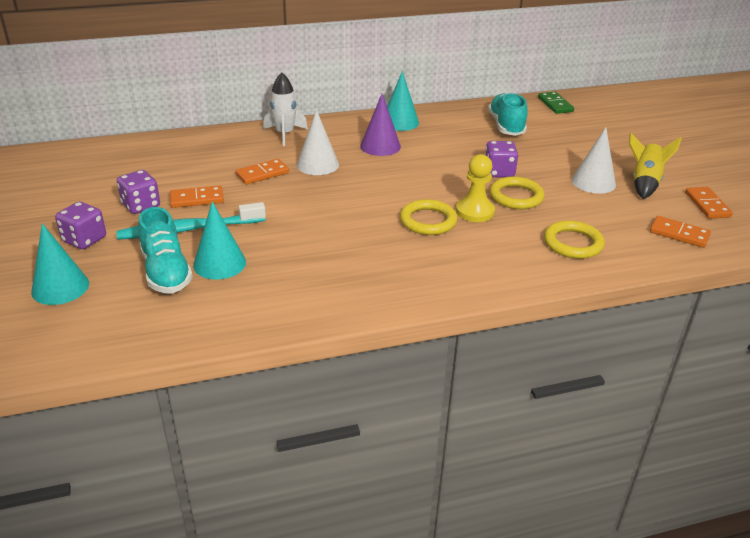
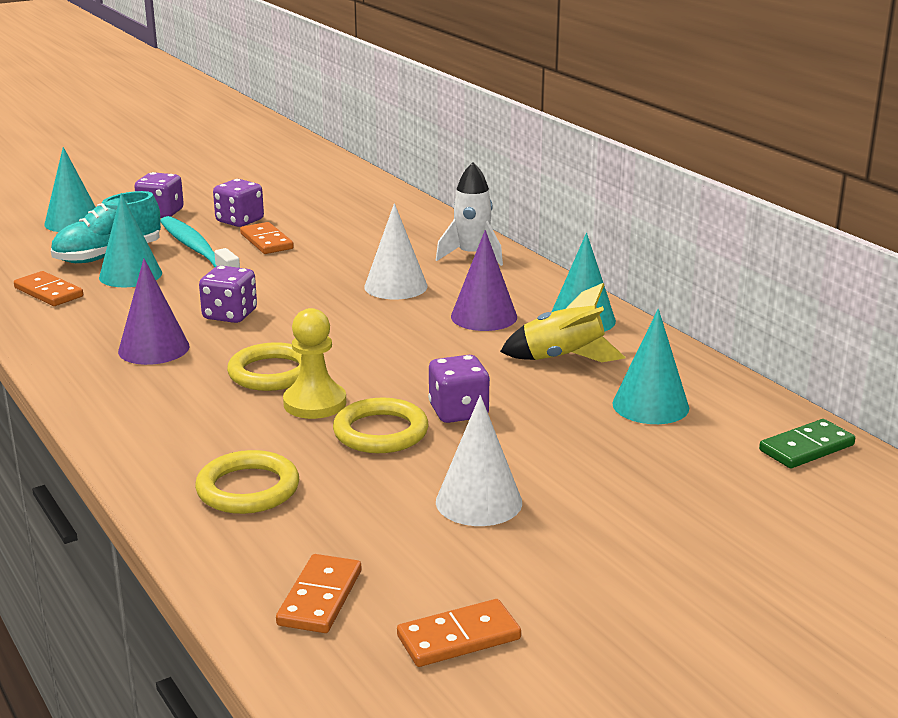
camera: 75 degrees right, 10 degrees down
orange domino [235,159,289,185] -> orange domino moved to [14,271,83,306]
turquoise shoe [488,92,528,136] -> turquoise cone [612,309,689,424]
yellow rocket [629,133,682,199] -> yellow rocket moved to [500,283,626,362]
none -> purple cone [118,259,190,365]
none -> purple dice [199,266,257,323]

